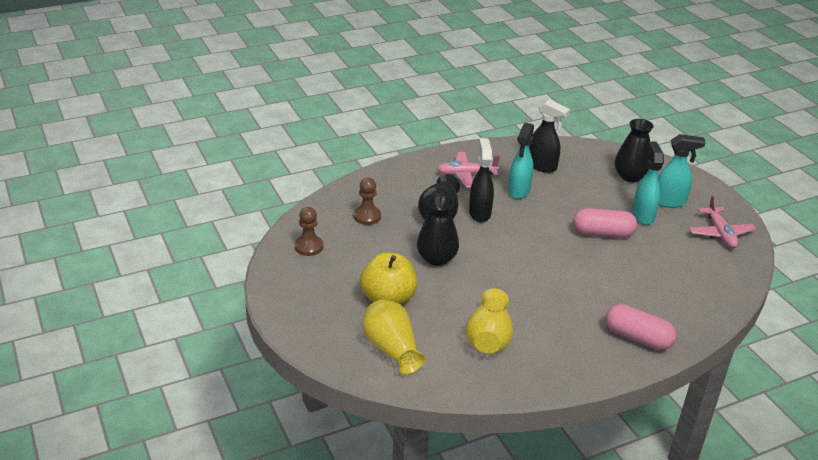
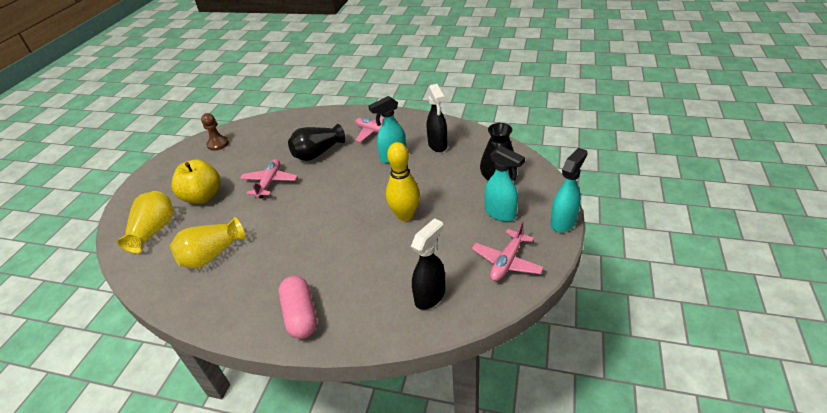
camera: 45 degrees right, 5 degrees up
brown pawn [354,178,381,225] -> none
black vase [417,195,459,266] -> pink plane [240,159,297,198]
black spray bottle [469,138,494,222] -> black spray bottle moved to [411,218,445,310]
pink capsule [573,208,637,238] -> yellow bowling pin [386,142,420,221]
turquoise spray bottle [632,141,664,225] -> turquoise spray bottle moved to [550,148,588,232]

